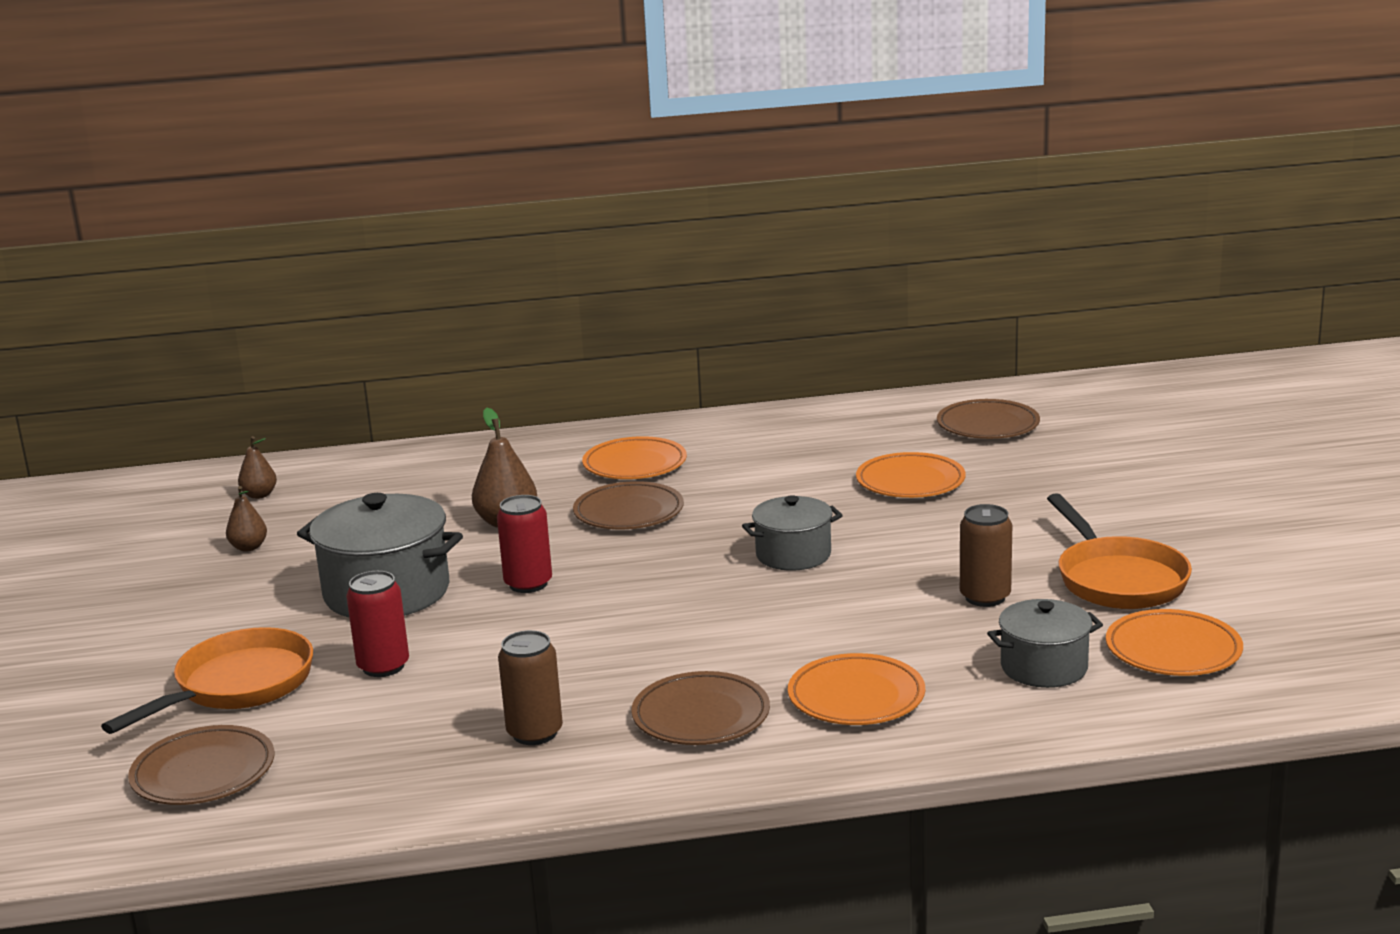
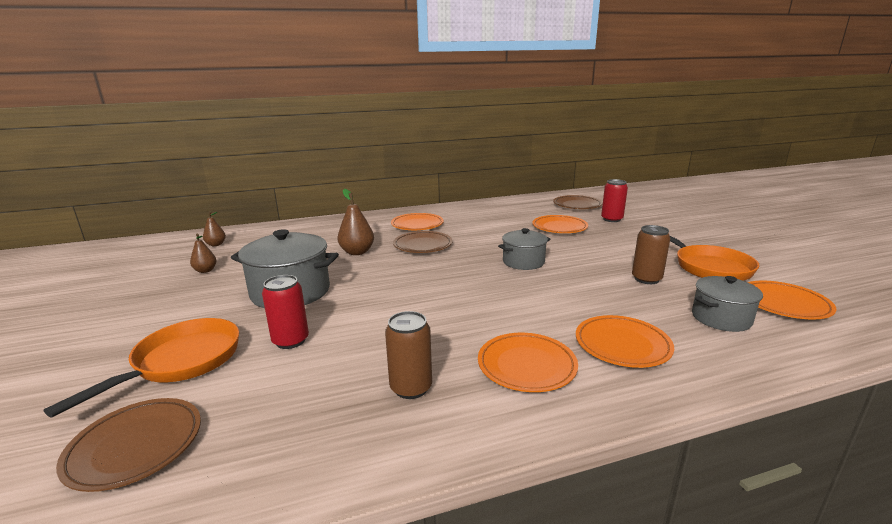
camera: 10 degrees left, 0 degrees up
red can [497,495,552,593] -> red can moved to [601,179,628,222]
brown plate [631,671,770,745] -> orange plate [478,333,578,392]

